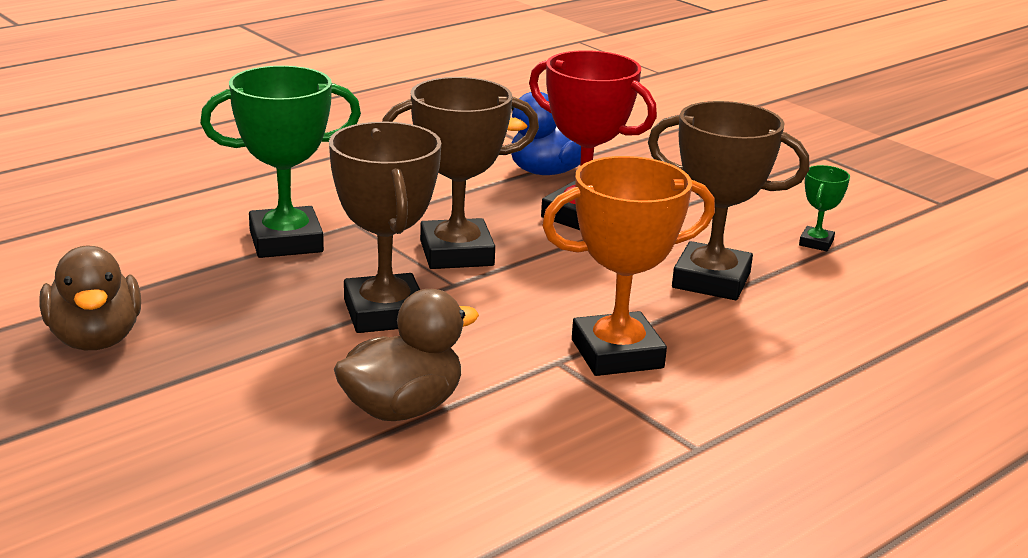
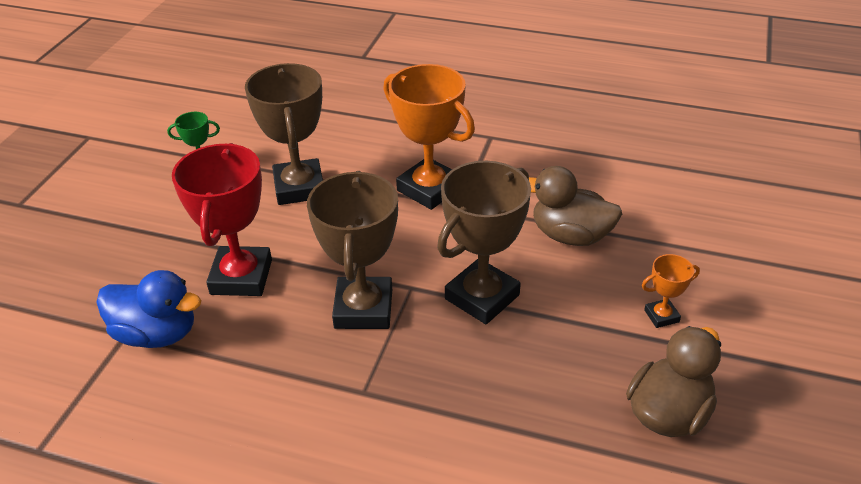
camera: 120 degrees left, 15 degrees up
green trophy [200,65,361,258] -> none
brown trophy [382,77,539,269] -> brown trophy turned 45 degrees clockwise [307,171,398,329]
none -> orange trophy [642,254,700,328]

